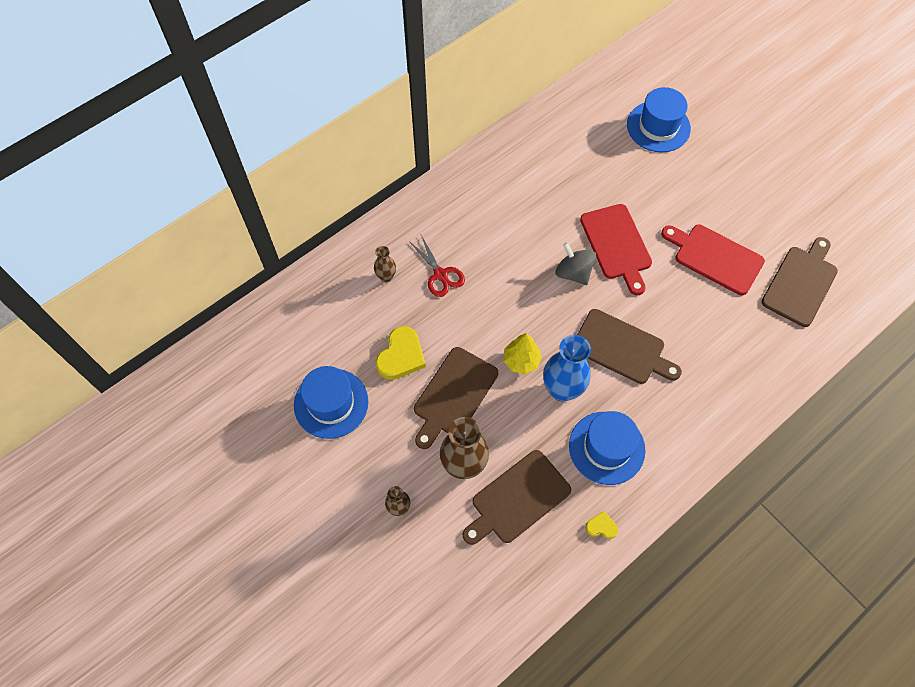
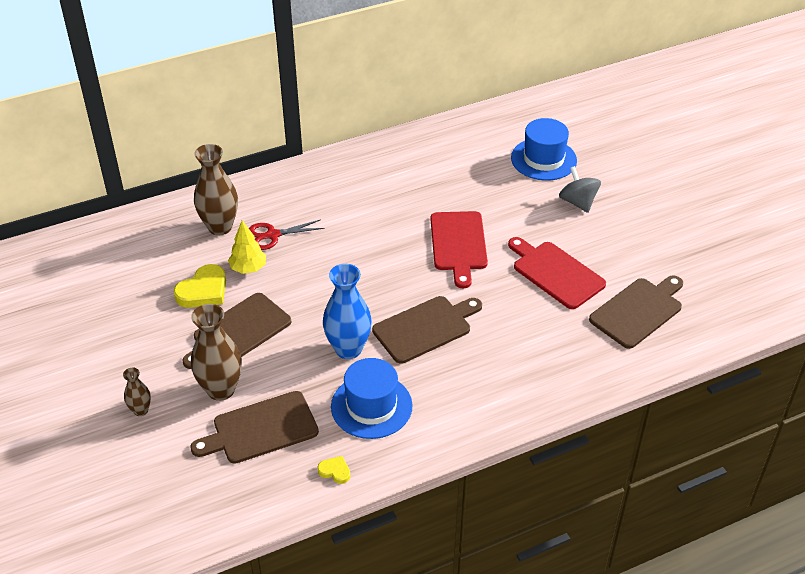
camera: 15 degrees right, 20 degrees down
blue hat [294,366,368,439] -> none
brown vase [374,246,396,282] -> brown vase [194,144,238,235], size x1.94
red scissors [409,235,465,297] -> red scissors turned 90 degrees clockwise [249,219,324,250]
yellow tree [504,333,542,374] -> yellow tree moved to [228,220,266,274]
grey spinning top [555,243,596,285] -> grey spinning top moved to [559,166,601,213]
brown cutting board [577,309,682,384] -> brown cutting board turned 75 degrees counterclockwise [372,296,482,363]

